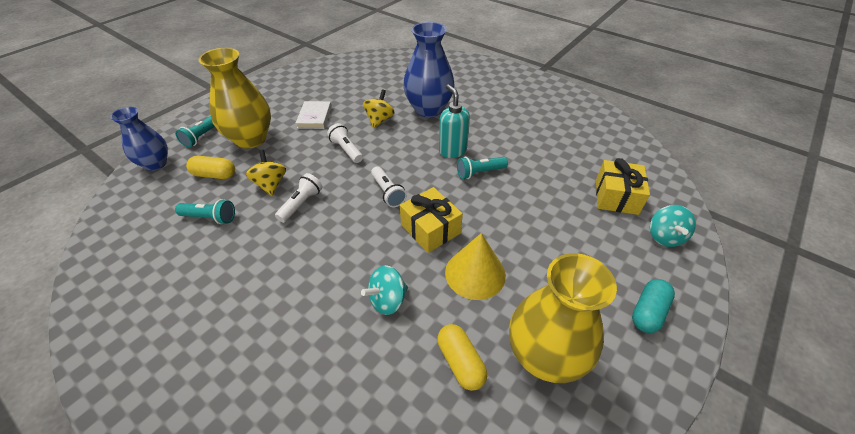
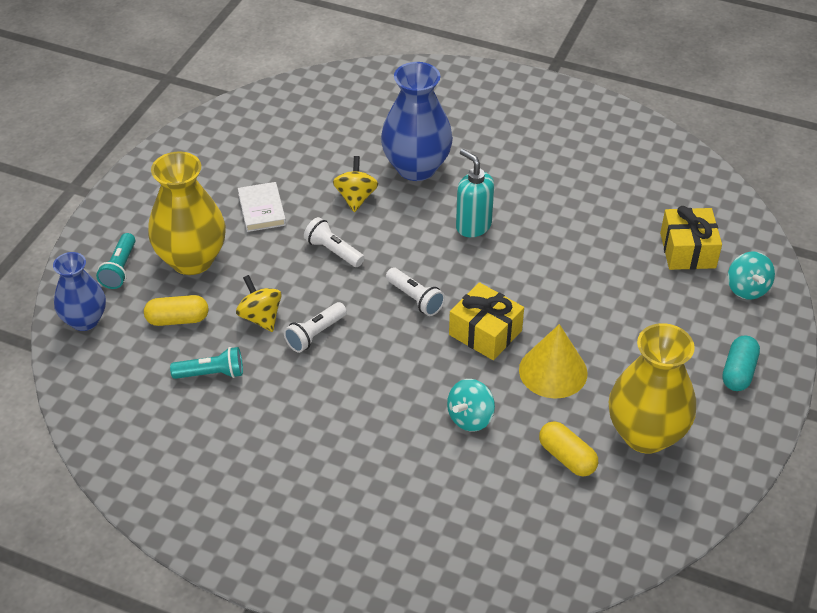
camera: 15 degrees left, 0 degrees up
white flashlight [275,173,323,223] -> white flashlight turned 150 degrees counterclockwise [284,302,347,353]
turquoise flashlight [457,157,508,179] -> none

